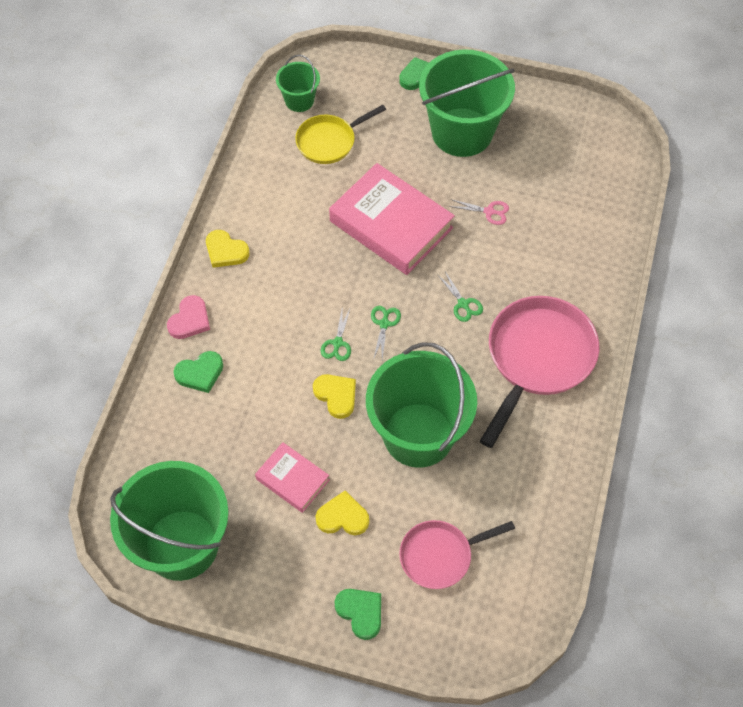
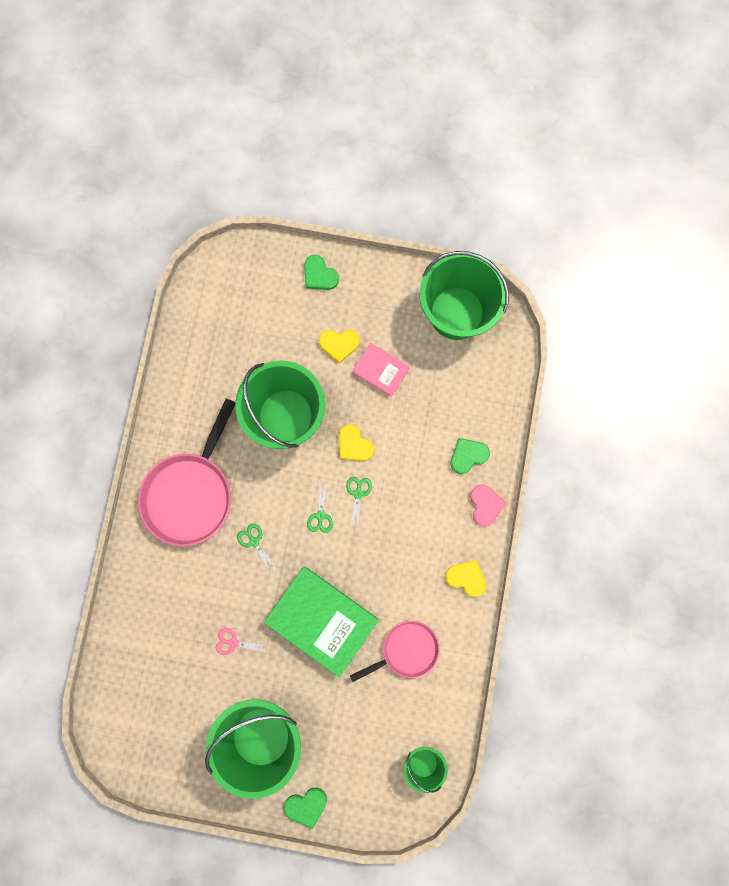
camera: 175 degrees right, 20 degrees up
pink heart [167,295,210,339] -> pink heart turned 150 degrees clockwise [470,484,506,526]
yellow pan [295,105,386,164] -> none
pink book [329,163,455,275] -> green book [264,567,378,677]
pink pan [399,520,515,589] -> pink pan moved to [350,621,439,682]

